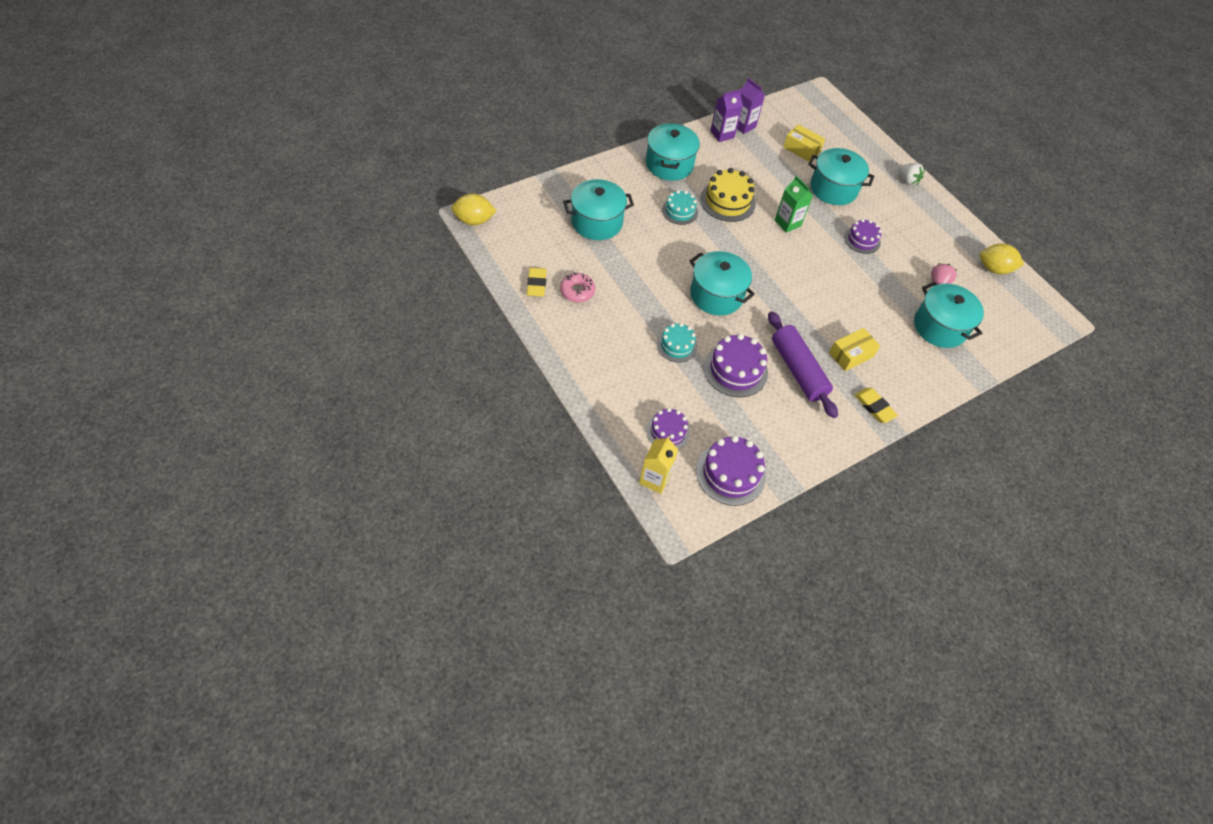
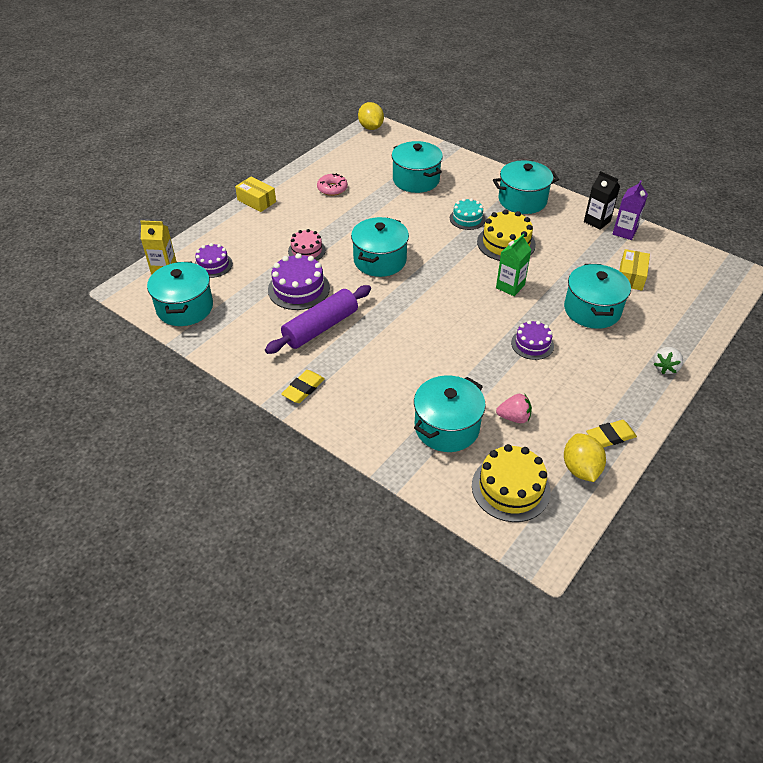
camera: 75 degrees right, 10 degrees down
yellow eraser [527,267,547,297] -> yellow eraser moved to [586,420,637,448]
turquoise cake [657,323,697,362] -> pink cake [288,229,326,260]
purple cake [696,435,766,506] -> turquoise pot [147,262,213,326]
purple carton [710,89,743,142] -> black carton [584,171,620,230]
yellow box [829,328,880,371] -> yellow box moved to [235,177,276,212]
none -> yellow cake [472,444,551,522]

